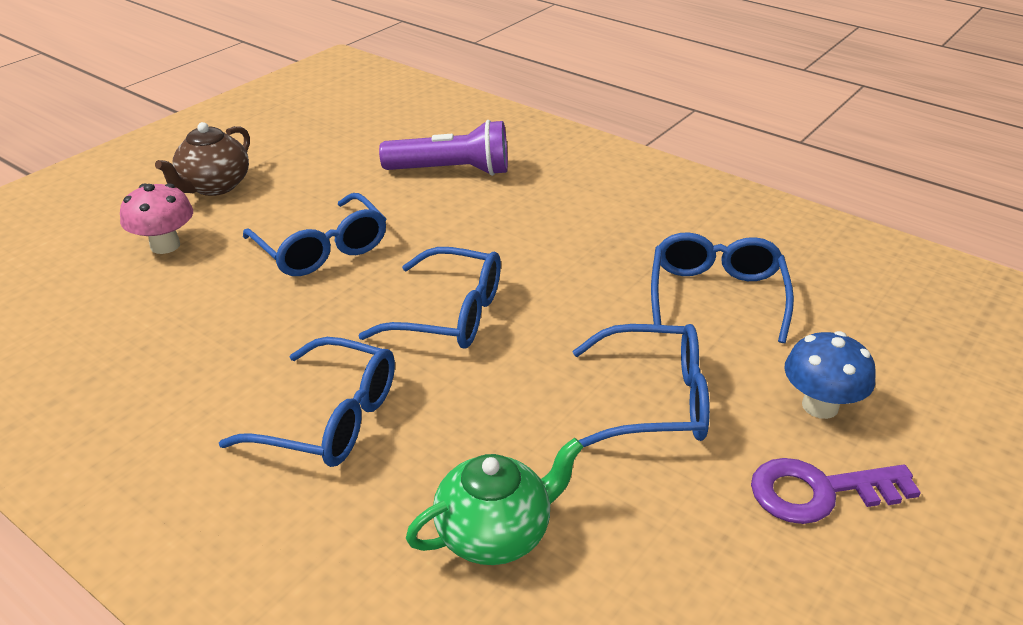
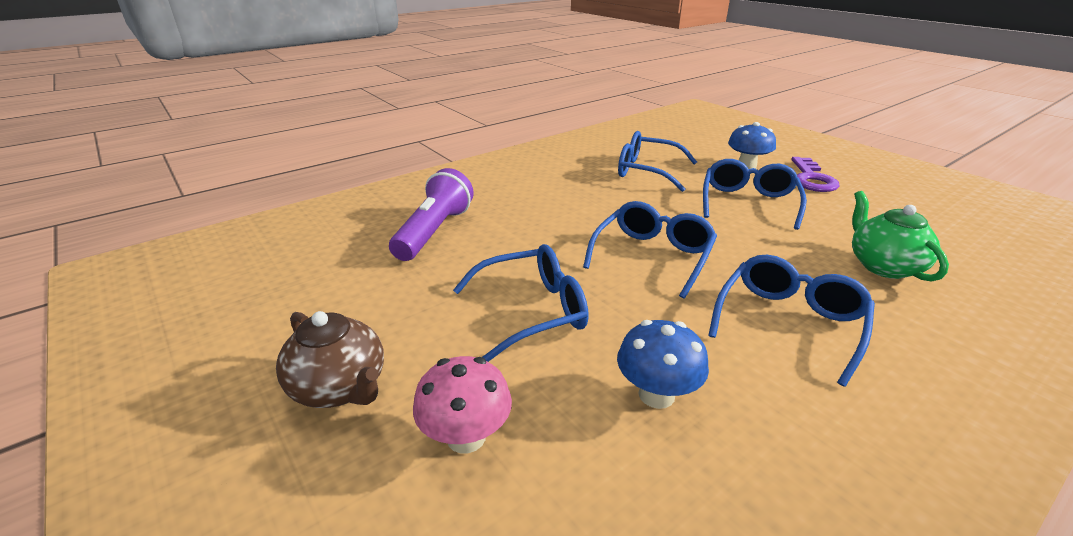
camera: 75 degrees left, 5 degrees down
none -> blue mushroom [617,320,709,409]

